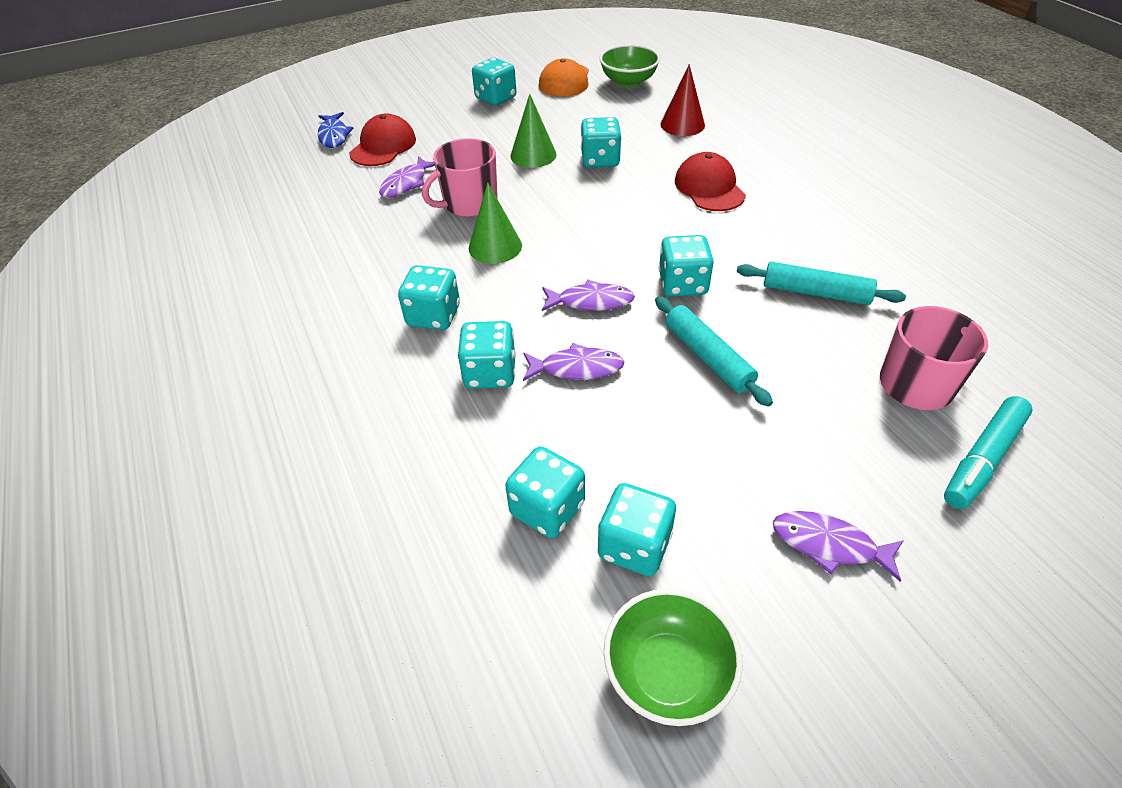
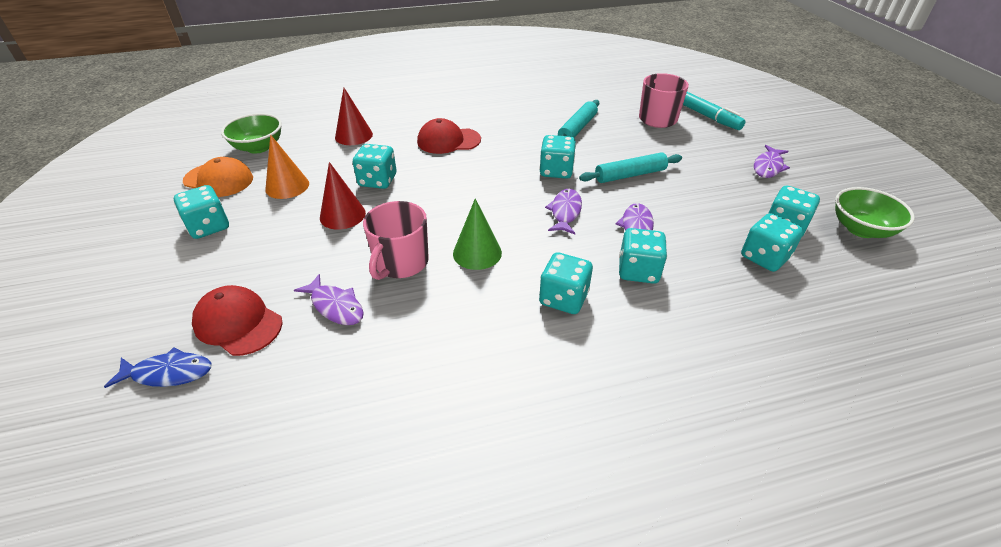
camera: 80 degrees left, 5 degrees down
pink mug [422,138,498,217] -> pink mug turned 45 degrees clockwise [363,201,429,280]
green cone [510,94,557,168] -> red cone [320,162,366,230]
none -> orange cone [265,134,309,199]

